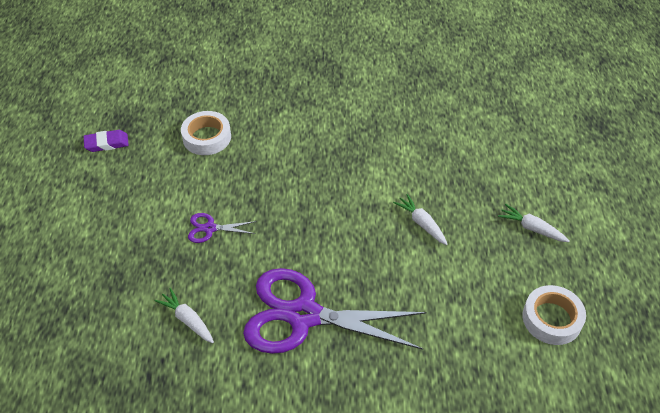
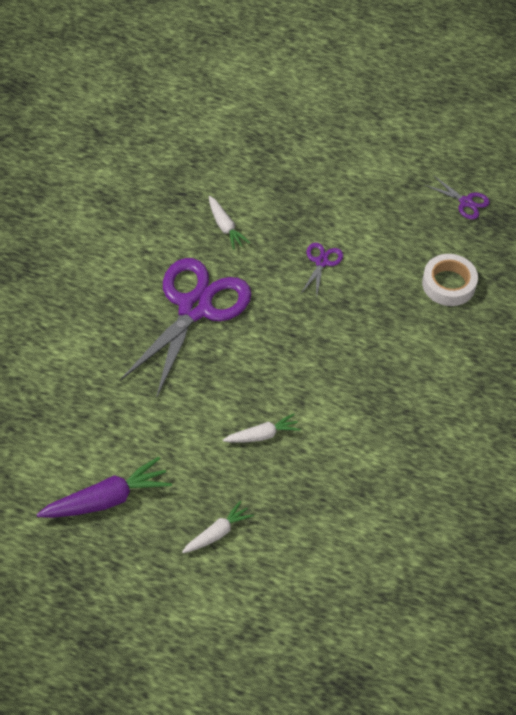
camera: 105 degrees right, 5 degrees up
purple eraser [84,130,129,152] -> purple scissors [425,175,490,219]
white carrot [155,288,214,343] -> white carrot turned 90 degrees clockwise [209,196,250,250]
white tape [522,285,586,345] -> purple carrot [36,457,172,518]

